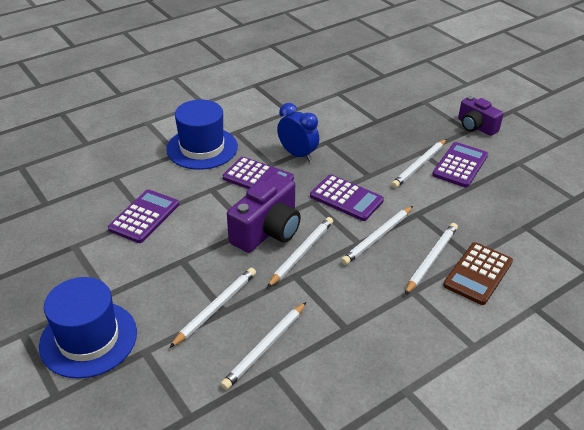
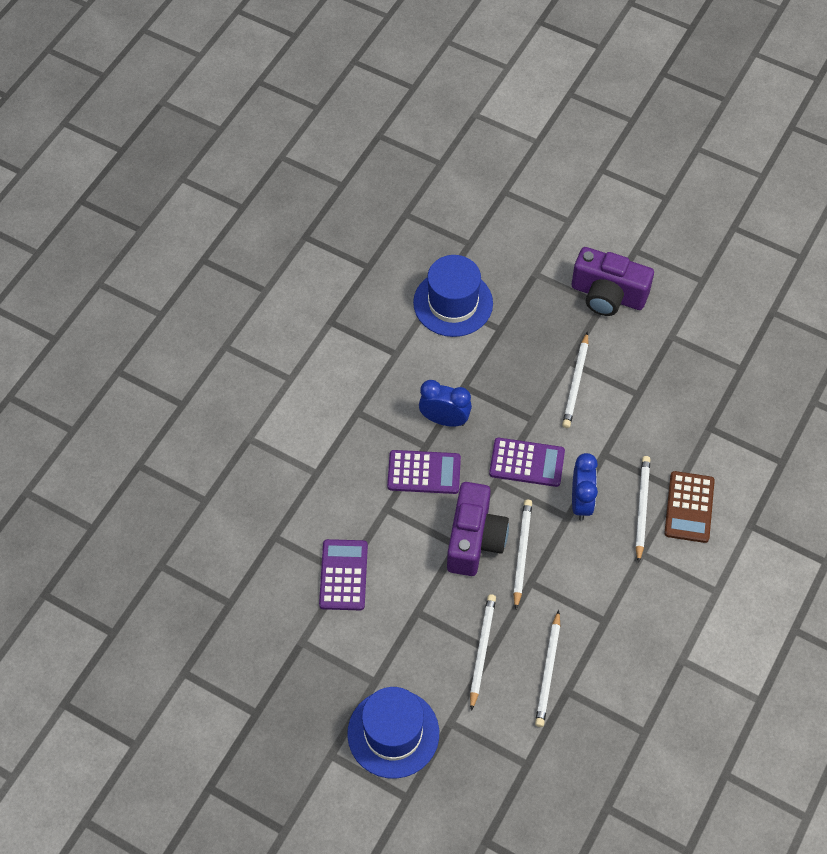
camera: 25 degrees left, 20 degrees up
blue hat [166,100,238,170] -> blue hat moved to [413,255,493,337]
white pencil [341,206,413,265] -> blue clock [572,453,598,520]
purple calculator [432,142,488,188] -> none
purple camera [458,96,503,136] -> purple camera [572,247,654,316], size x1.55

